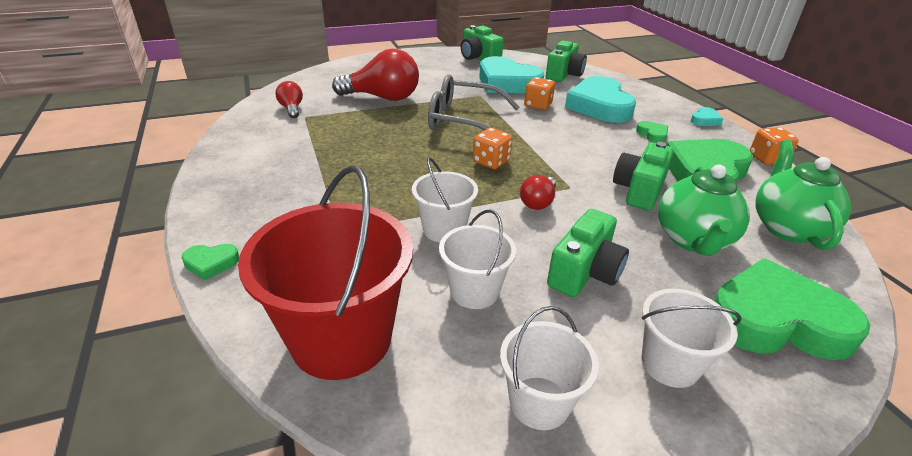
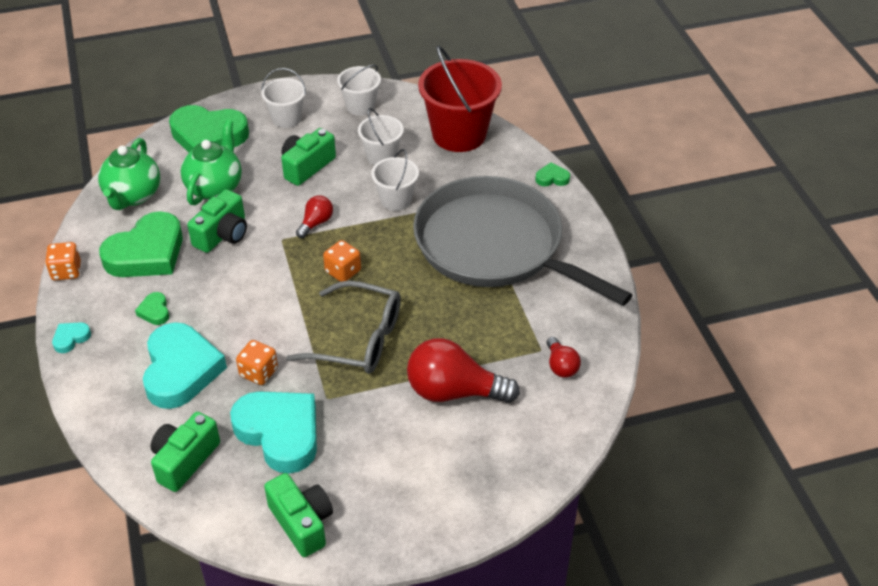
camera: 175 degrees left, 10 degrees up
none -> grey pan [413,176,632,306]

